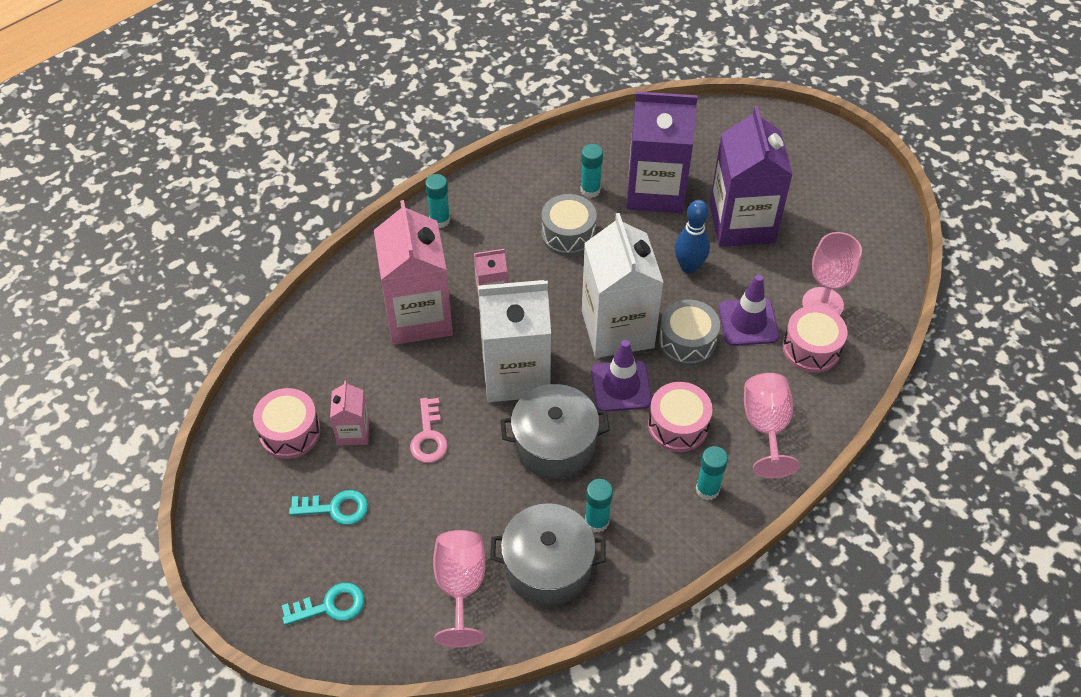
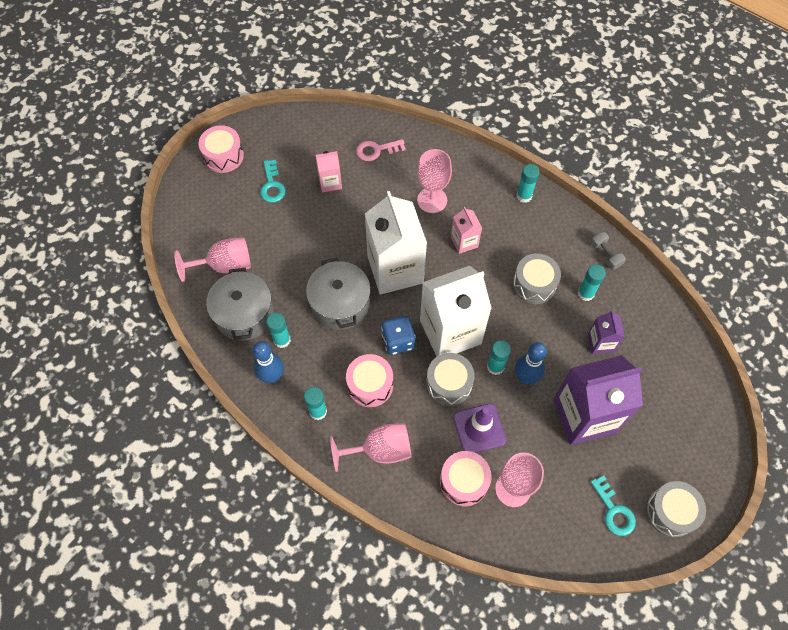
camera: 80 degrees right, 10 degrees up
pink drum [253,388,321,459] -> pink drum moved to [199,125,244,173]
turquoise key [282,583,365,625] -> turquoise key moved to [590,475,636,536]
pink carton [374,200,453,345] -> pink goblet [417,149,452,213]
pink key [410,398,448,463] -> pink key moved to [356,139,406,161]
purple traffic cone [591,340,652,412] -> blue dice [381,316,415,355]
purple carton [626,91,698,213] -> purple carton [588,310,625,354], size x0.47
none -> blue bowling pin [253,341,284,383]
none -> turquoise glue stick [487,340,511,375]
none -> grey dumbbell [591,232,626,269]
none -> grey drum [646,481,706,537]

